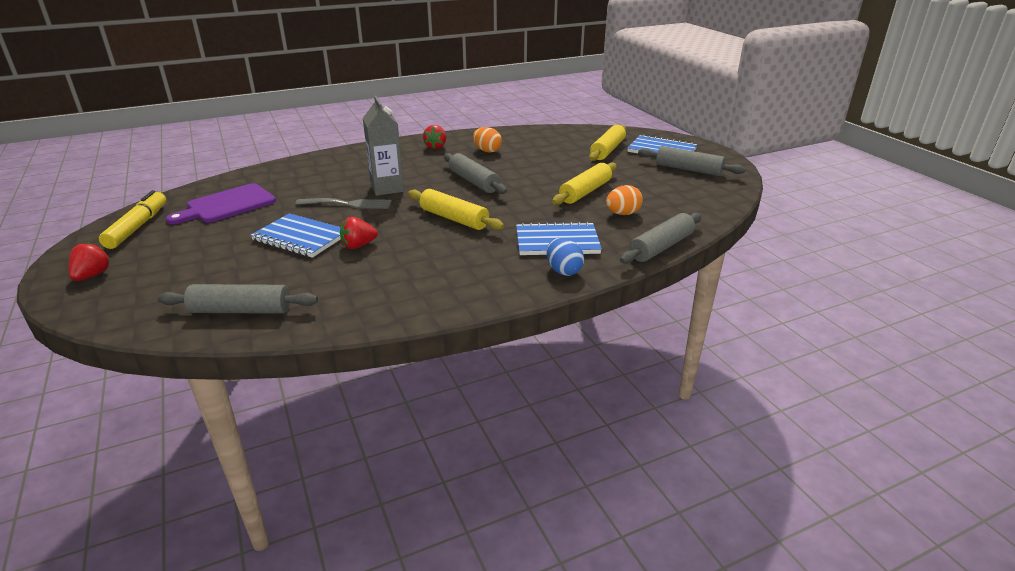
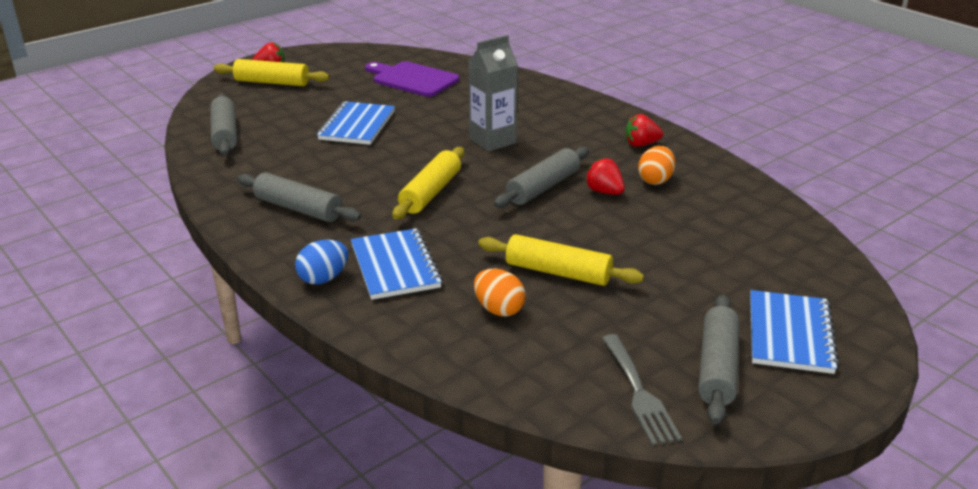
camera: 75 degrees right, 0 degrees up
yellow marker [99,190,166,249] -> none
grey fork [295,198,392,209] -> grey fork moved to [602,334,682,446]
red strawberry [340,217,378,249] -> red strawberry moved to [585,158,625,195]
yellow rolling pin [589,125,626,161] -> yellow rolling pin moved to [214,59,329,86]
grey rolling pin [620,212,701,264] -> grey rolling pin moved to [237,172,361,222]

